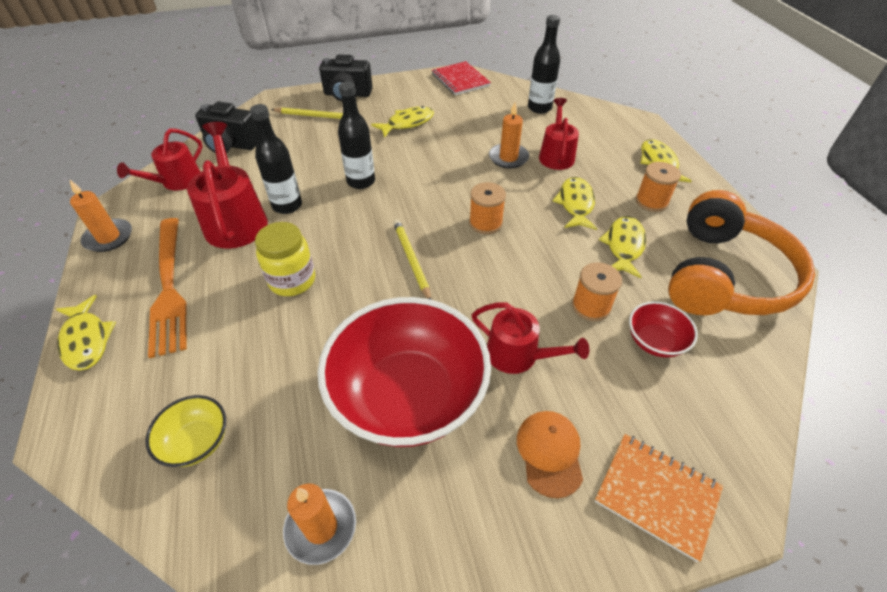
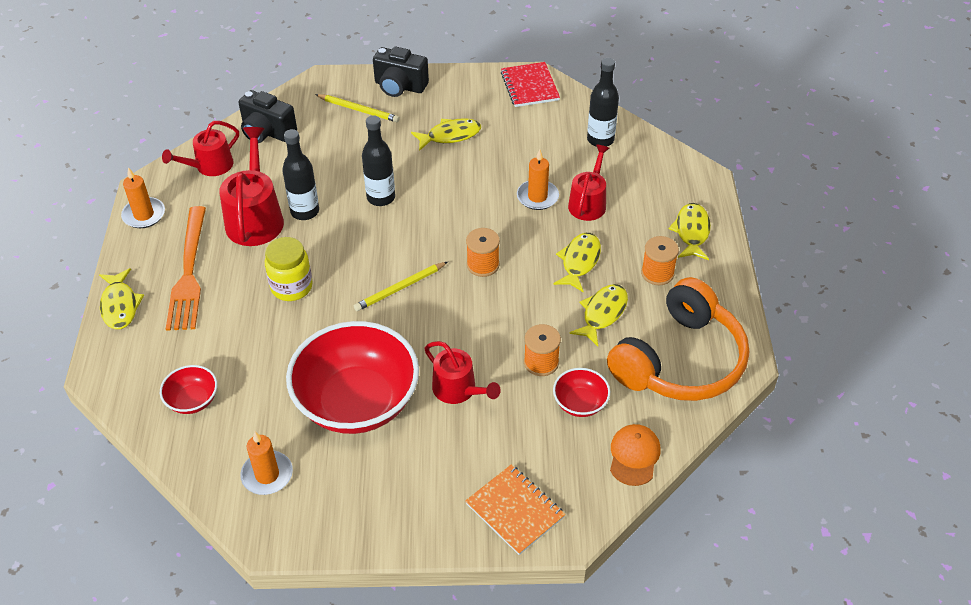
camera: 15 degrees right, 0 degrees up
yellow bowl [145,395,226,467] -> red bowl [160,365,217,414]
yellow pencil [393,219,431,299] -> yellow pencil turned 120 degrees counterclockwise [354,262,448,311]
orange cap [517,411,583,498] -> orange cap moved to [610,424,660,486]

